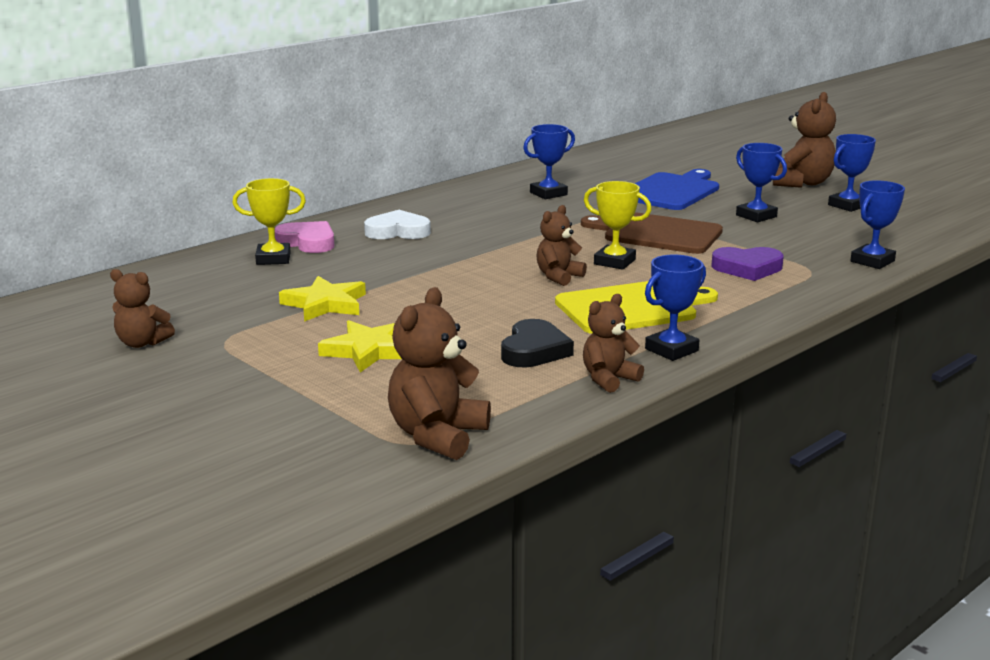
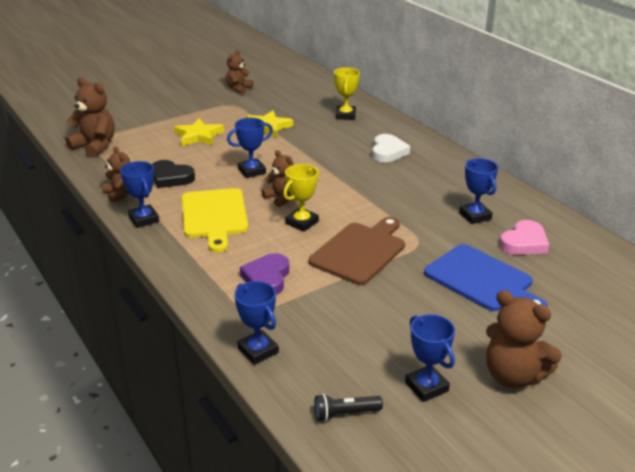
camera: 100 degrees right, 10 degrees up
pink heart [275,221,334,253] -> pink heart moved to [500,220,549,255]
blue trophy [736,143,787,222] -> blue trophy moved to [227,118,273,178]
none -> black flashlight [314,394,383,422]

